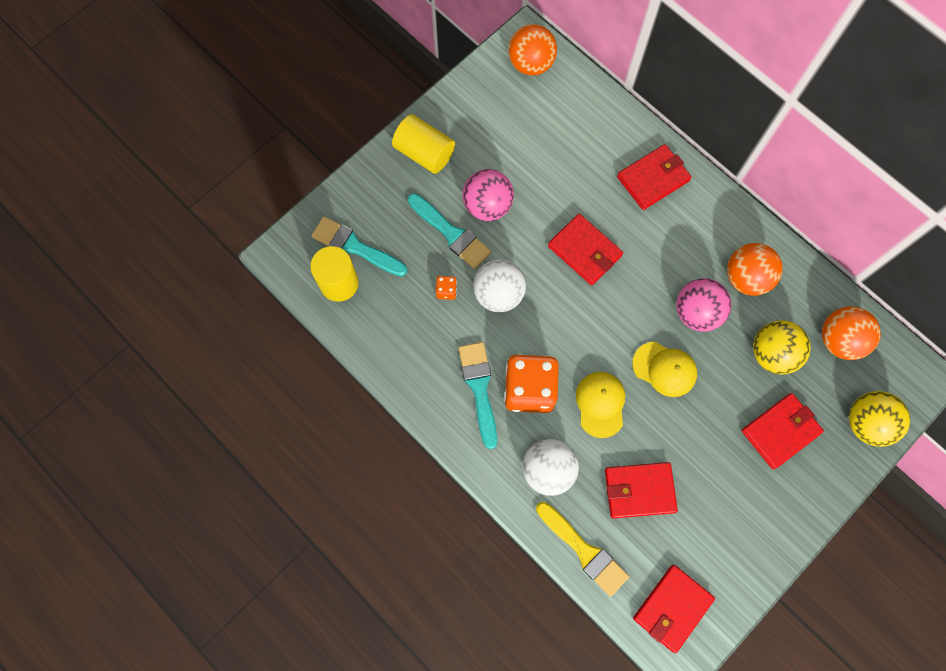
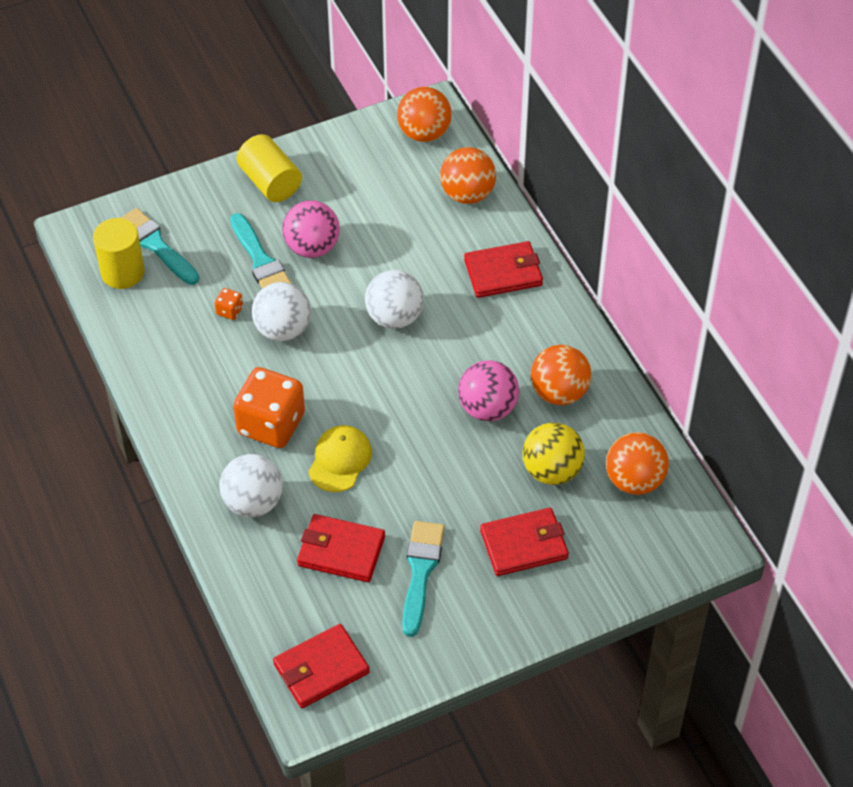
camera: 20 degrees right, 20 degrees down
turquoise brush [458,342,497,449] -> turquoise brush moved to [402,521,445,637]
yellow brush [536,502,629,596] -> none
red wallet [548,214,623,285] -> white ball [365,270,424,329]
yellow cap [632,342,697,397] -> none
yellow ball [849,391,910,447] -> none
none -> orange ball [440,147,496,204]

